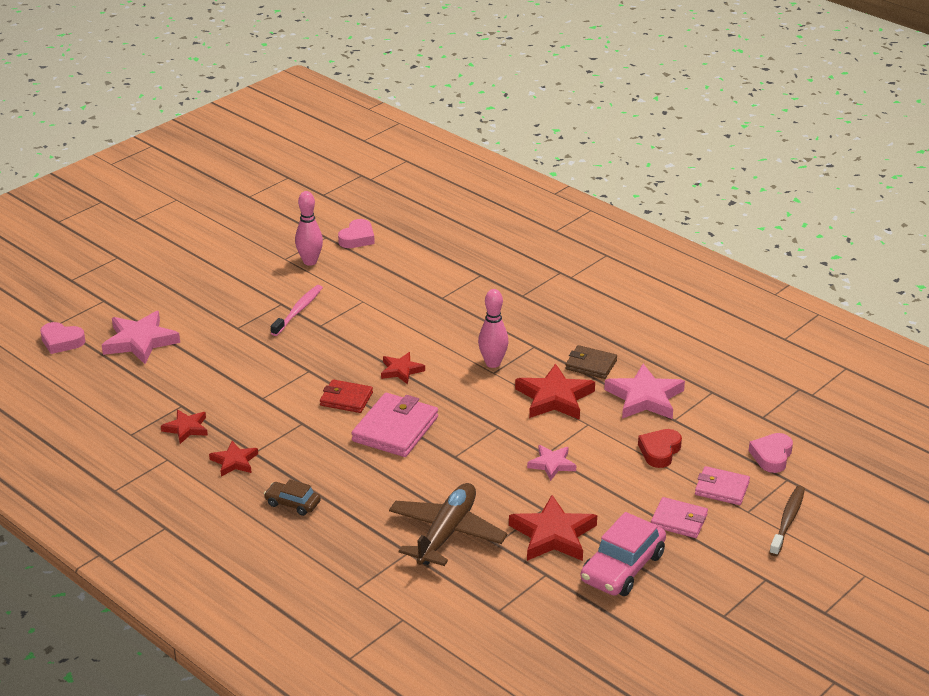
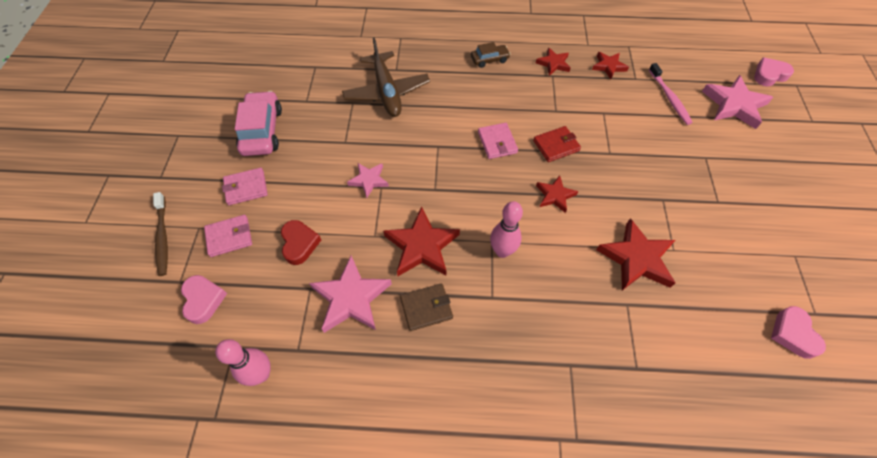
camera: 140 degrees right, 25 degrees up
pink toothbrush [271,285,323,336] -> pink toothbrush moved to [649,63,693,125]
pink bowling pin [295,191,323,266] -> pink bowling pin moved to [215,339,271,386]
pink wallet [351,393,438,457] -> pink wallet [478,123,518,159], size x0.61
red star [509,495,597,561] -> red star moved to [596,218,675,290]

